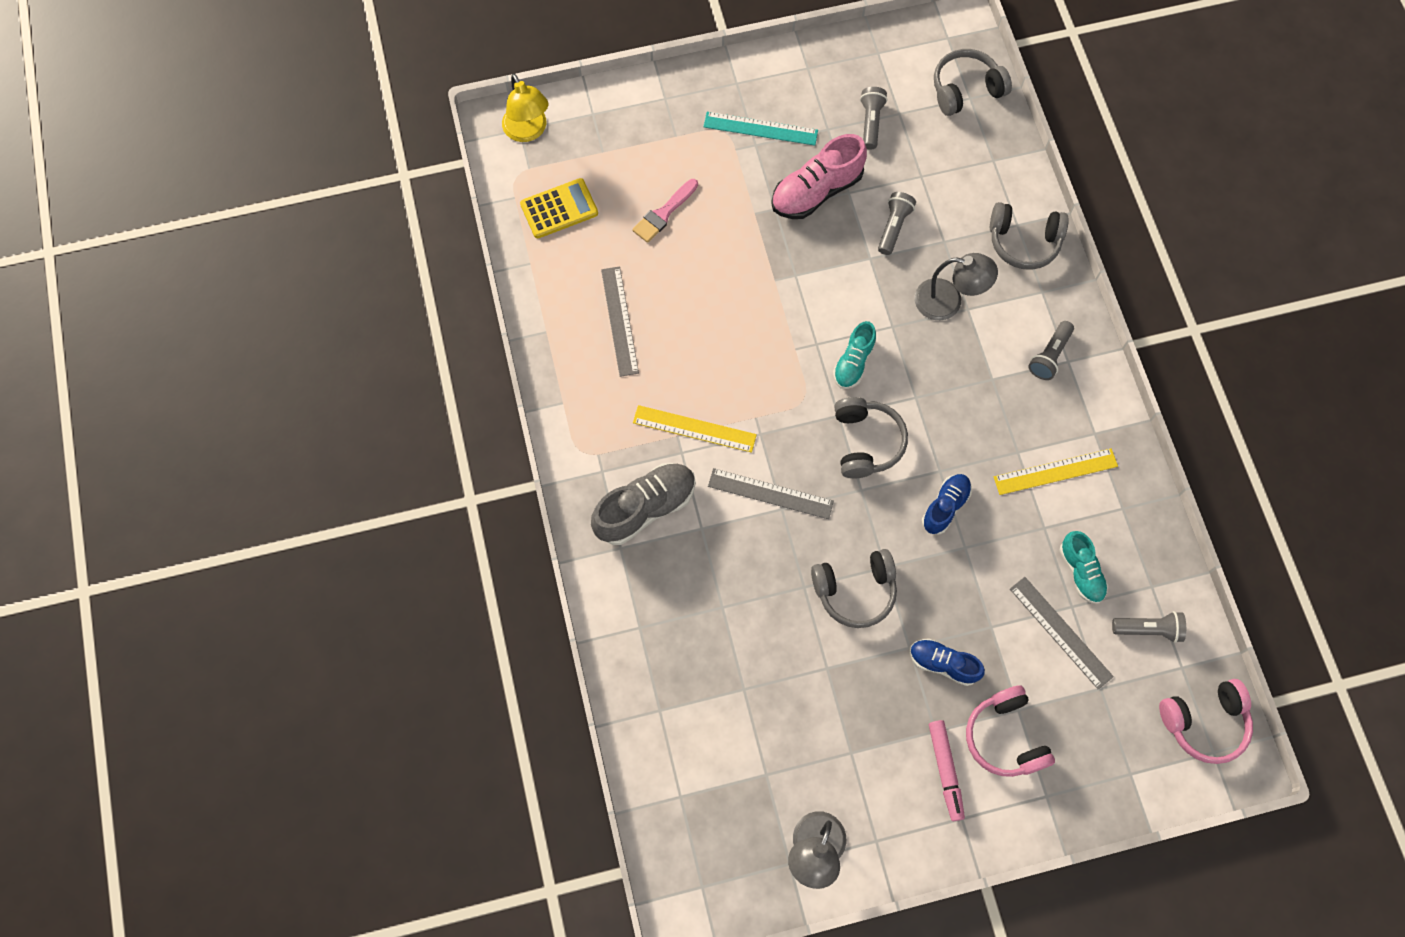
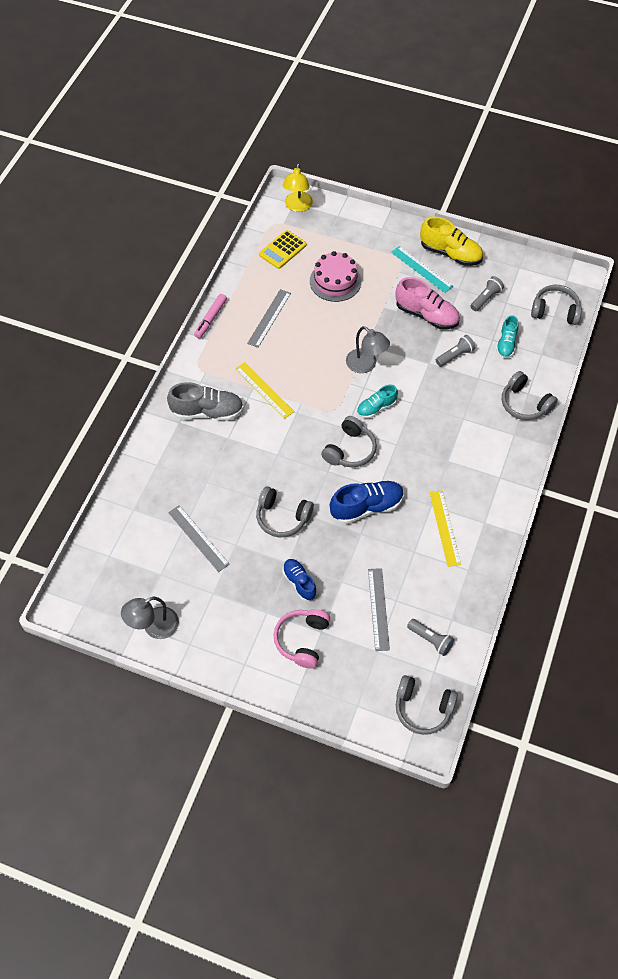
camera: 35 degrees right, 10 degrees down
yellow calculator [520,178,598,238] -> yellow calculator turned 120 degrees clockwise [259,230,307,269]
pink brush [632,179,698,243] -> pink cake [310,251,361,302]
grey ruler [708,468,834,519] -> grey ruler moved to [168,505,230,572]
pink shoe [771,134,867,219] -> pink shoe turned 150 degrees counterclockwise [396,277,460,329]
grey lamp [915,253,998,320] -> grey lamp moved to [346,326,390,373]
blue shoe [922,474,972,535] -> blue shoe [330,480,404,524], size x1.62
pink marker [929,720,965,821] -> pink marker moved to [194,294,227,338]
yellow ruler [994,448,1118,495] -> yellow ruler turned 60 degrees clockwise [429,490,461,567]
grey flashlight [1028,321,1074,380] -> none
turquoise shoe [1059,531,1108,604] -> turquoise shoe moved to [496,315,519,359]
pink headphones [1159,679,1253,764] -> grey headphones [396,675,458,735]
none -> yellow shoe [420,217,483,266]

